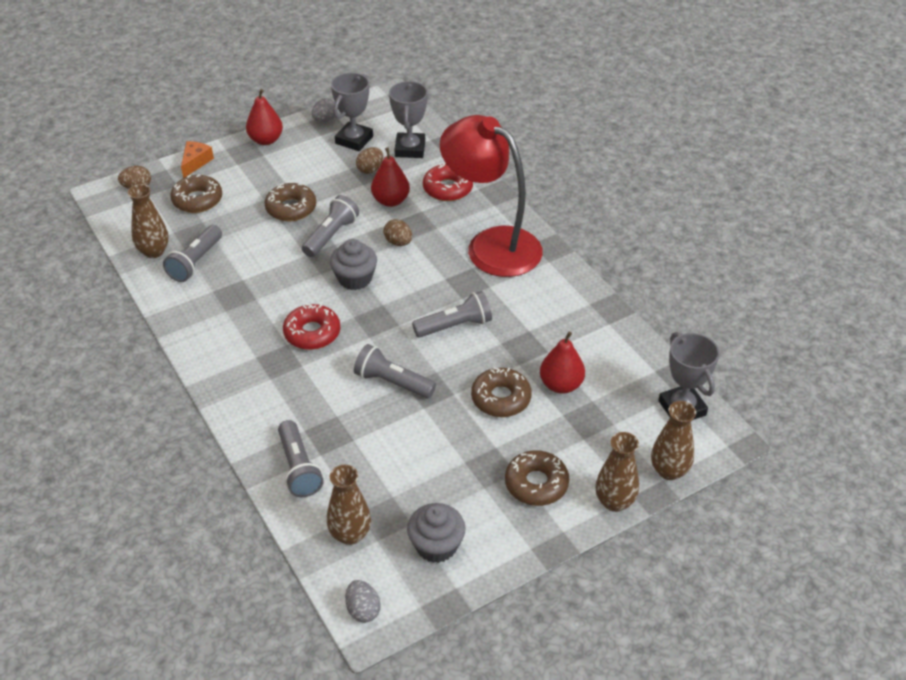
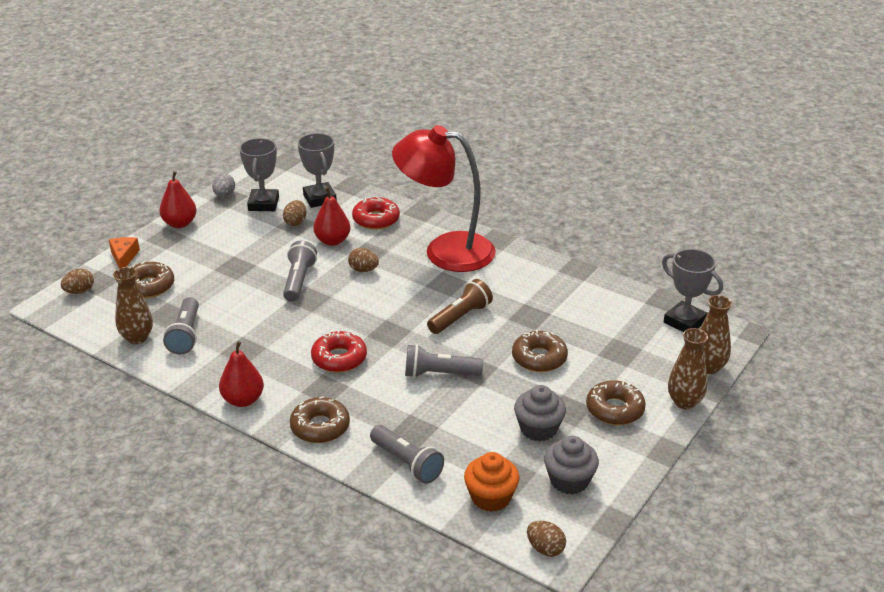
camera: 25 degrees left, 10 degrees down
brown donut [265,183,316,221] -> brown donut moved to [290,396,350,443]
brown vase [327,465,371,545] -> orange cupcake [464,452,519,512]
grey cupcake [330,239,377,290] -> grey cupcake moved to [514,385,566,441]
grey egg [345,580,381,623] -> brown egg [527,521,566,557]
grey flashlight [412,291,492,338] -> brown flashlight [427,279,493,334]
red pear [540,332,585,394] -> red pear moved to [219,341,264,407]

